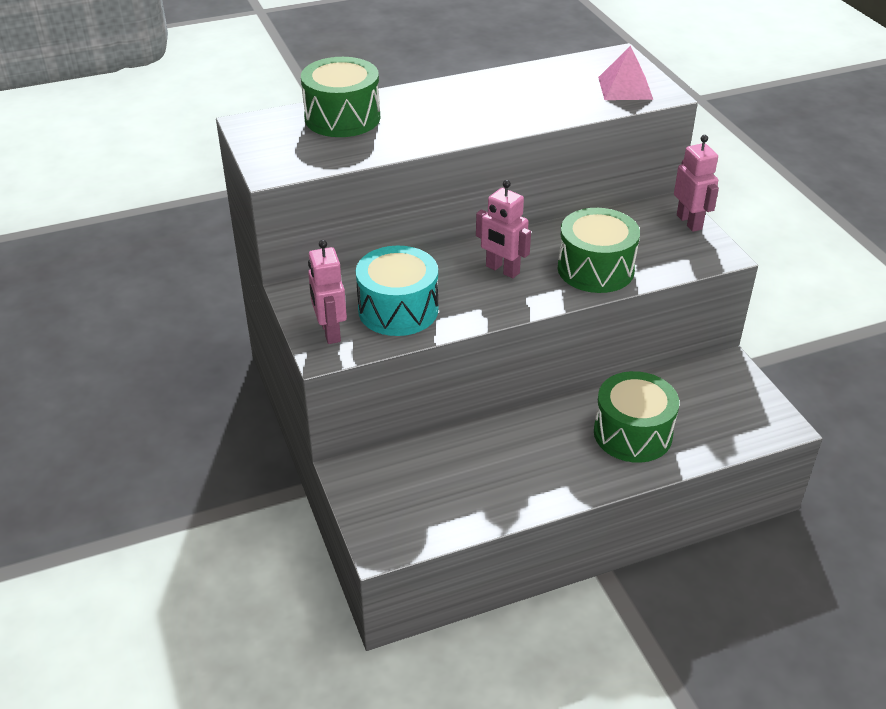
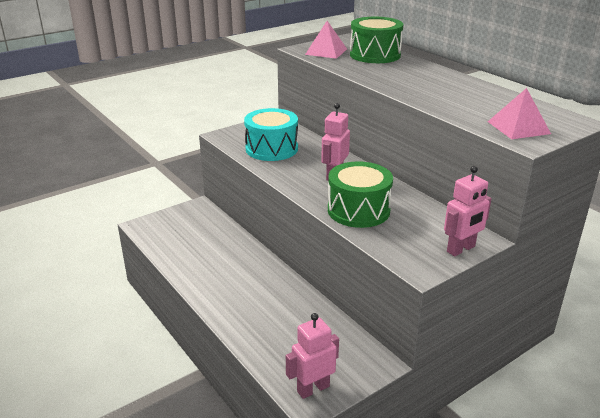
camera: 75 degrees right, 10 degrees down
pink robot [308,240,347,344] -> pink robot moved to [286,313,339,399]
green drum [594,371,680,463] -> none
none -> pink pyramid [305,21,347,59]

